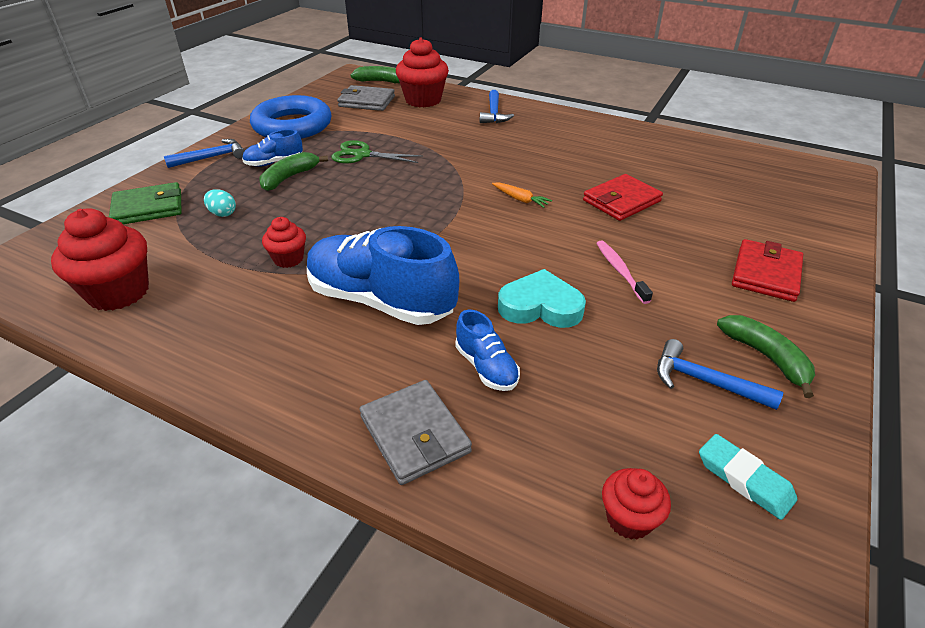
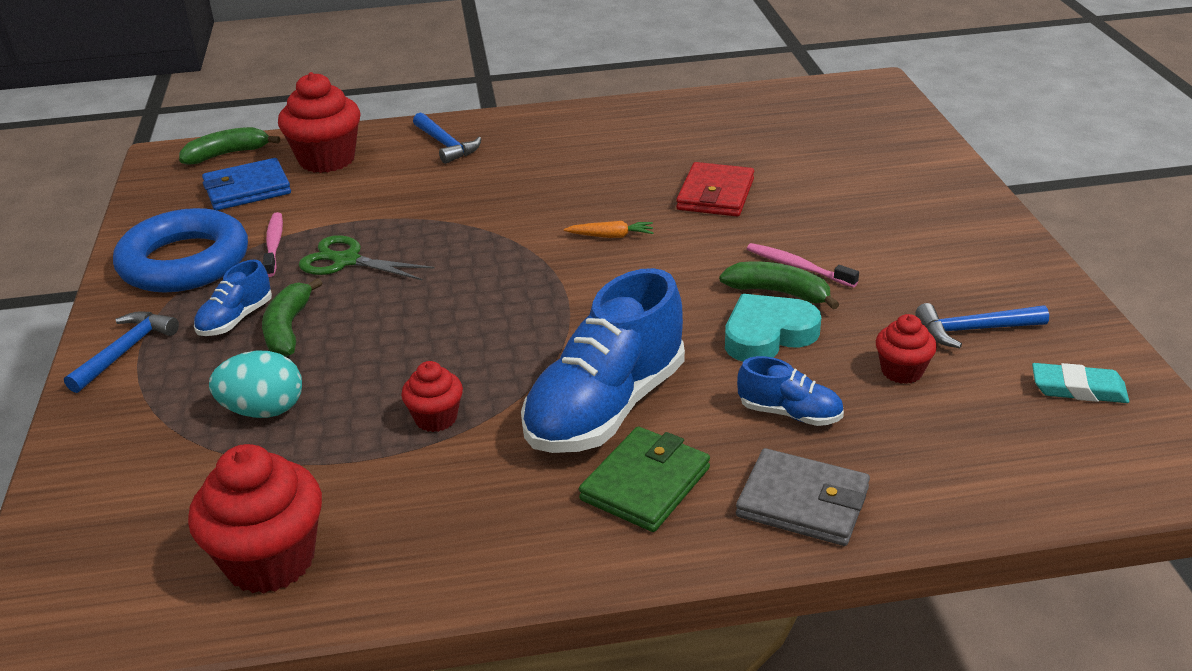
camera: 35 degrees left, 5 degrees down
green wallet [109,182,181,224] -> green wallet moved to [579,427,710,532]
turquoise egg [204,189,236,217] -> turquoise egg [209,351,302,418], size x1.67
blue shoe [307,226,459,325] -> blue shoe turned 45 degrees counterclockwise [521,268,685,453]
green scissors [331,140,423,163] -> green scissors turned 45 degrees clockwise [299,235,434,280]
grey wallet [337,85,395,111] -> blue wallet [202,158,291,210]
red cupcake [602,468,671,540] -> red cupcake moved to [876,314,937,384]
green banana [717,315,815,398] -> green banana moved to [719,262,839,310]
red wallet [732,239,803,302] -> none
none -> pink toothbrush [263,212,283,277]

